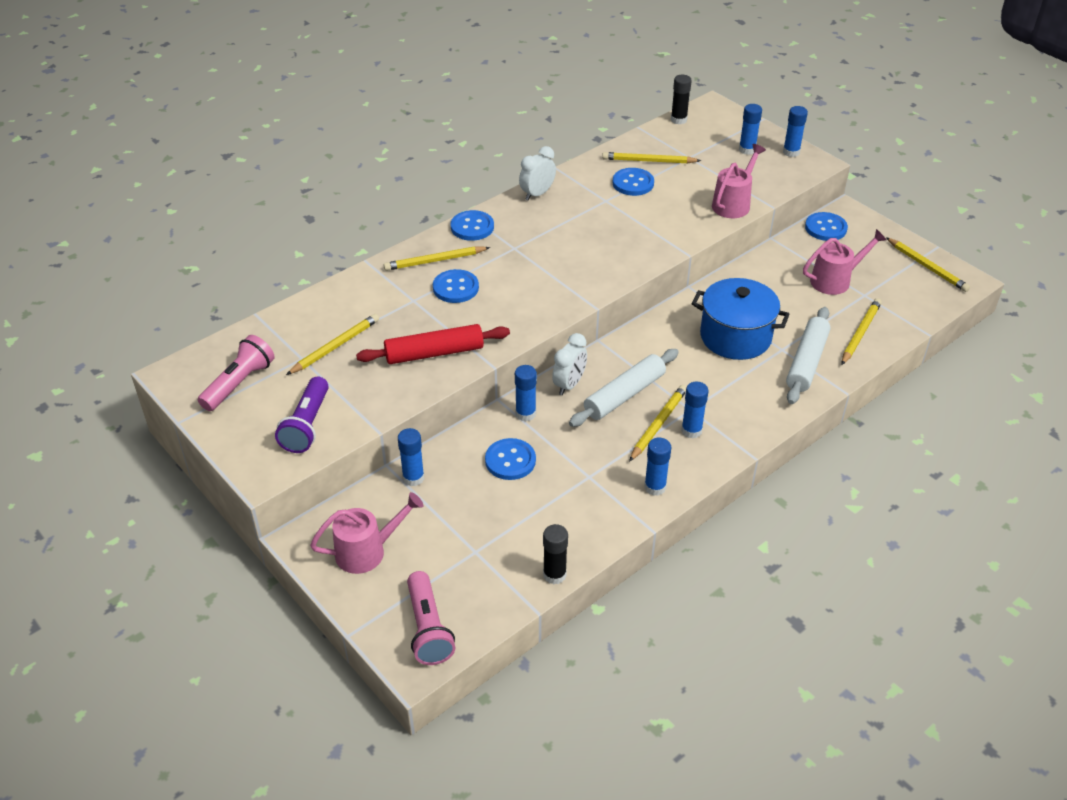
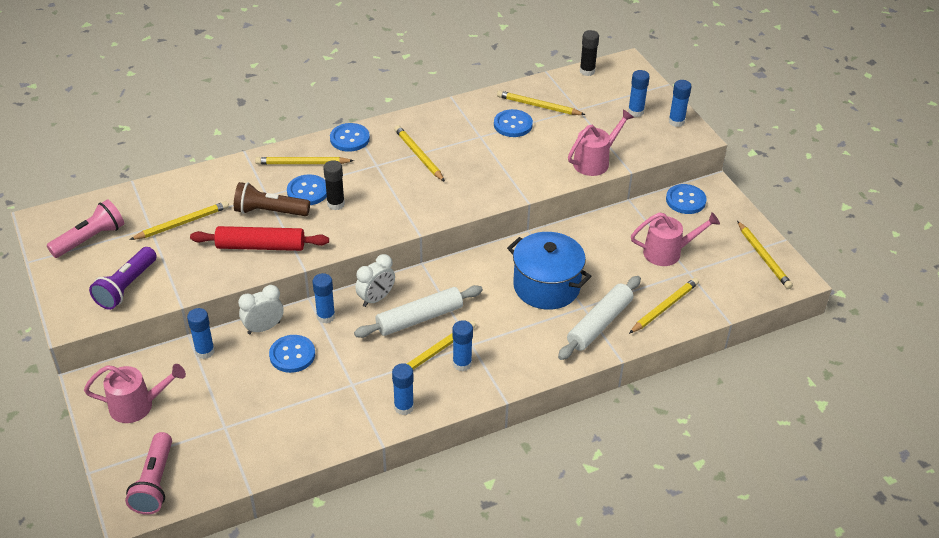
camera: 15 degrees right, 0 degrees up
white clock [519,146,556,201] -> white clock moved to [238,285,284,334]
black glue stick [543,524,568,584] -> black glue stick moved to [323,160,345,210]
none -> brown flashlight [234,182,310,216]
none -> yellow pencil [394,125,445,182]

